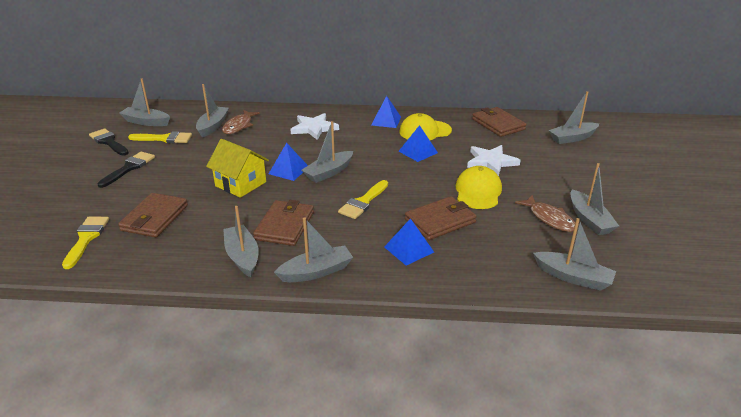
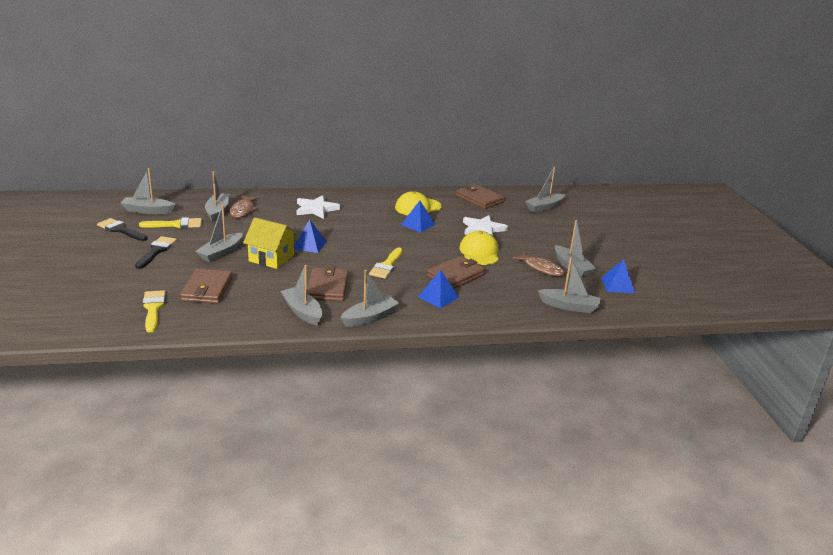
camera: 15 degrees left, 5 degrees down
grey boat [302,121,353,183] -> grey boat moved to [196,205,242,262]
blue pyramid [371,96,401,128] -> blue pyramid moved to [602,259,635,293]

